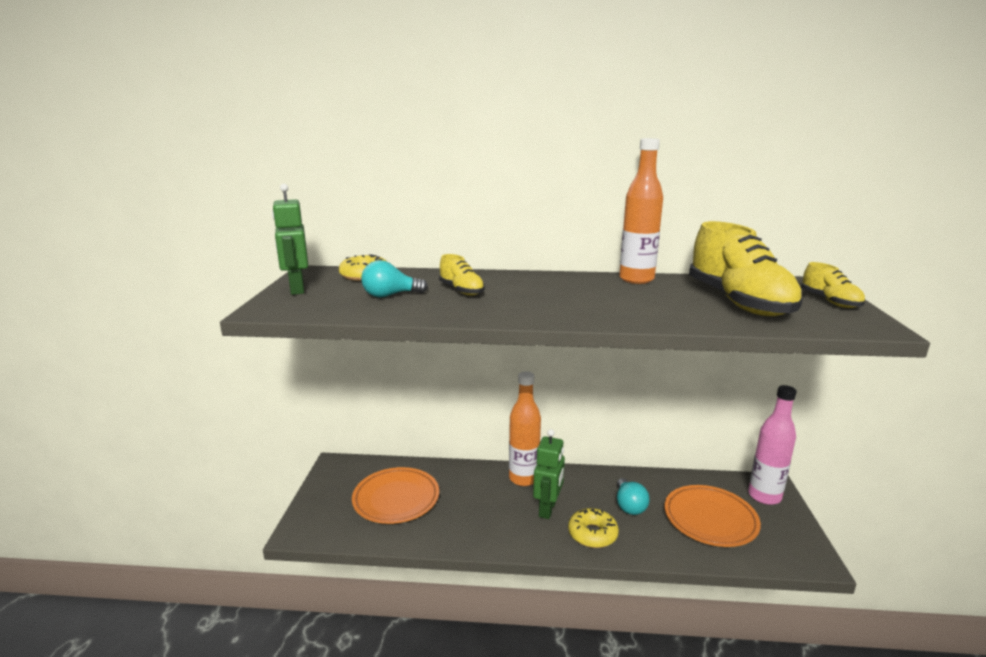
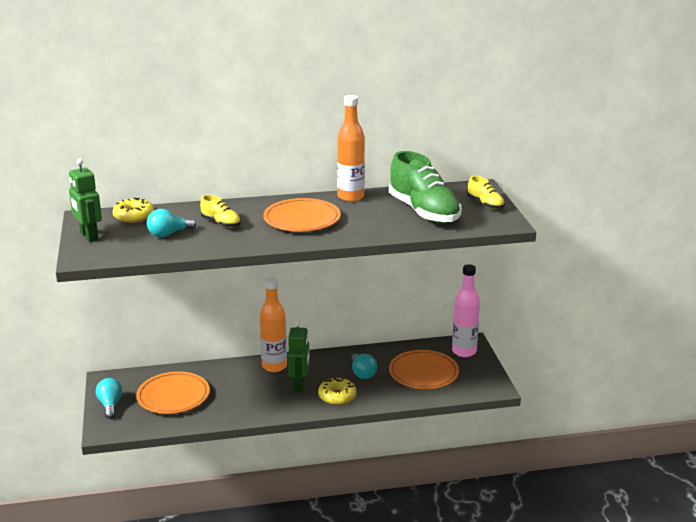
camera: 15 degrees left, 5 degrees up
yellow shoe [689,221,803,316] -> green shoe [389,151,461,223]
none -> turquoise light bulb [96,378,122,419]
none -> orange plate [263,198,341,232]

